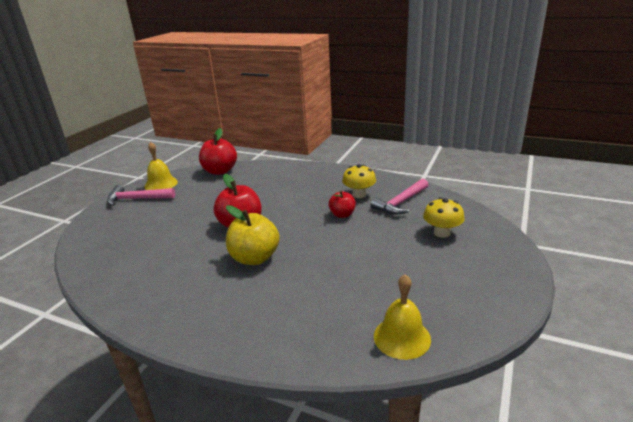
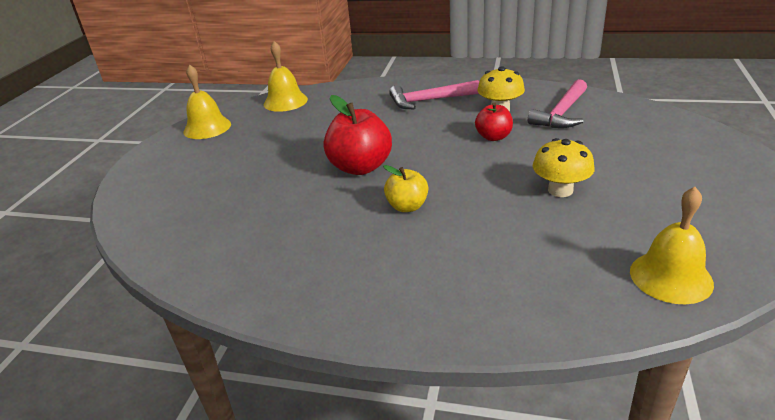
camera: 10 degrees left, 5 degrees up
pink hammer [107,185,175,206] -> pink hammer moved to [389,80,479,109]
red apple [199,128,237,175] -> yellow bell [264,41,308,112]
yellow apple [226,205,280,265] -> yellow apple [383,165,428,212], size x0.59
yellow mushroom [423,198,465,238] -> yellow mushroom moved to [533,138,595,197]

